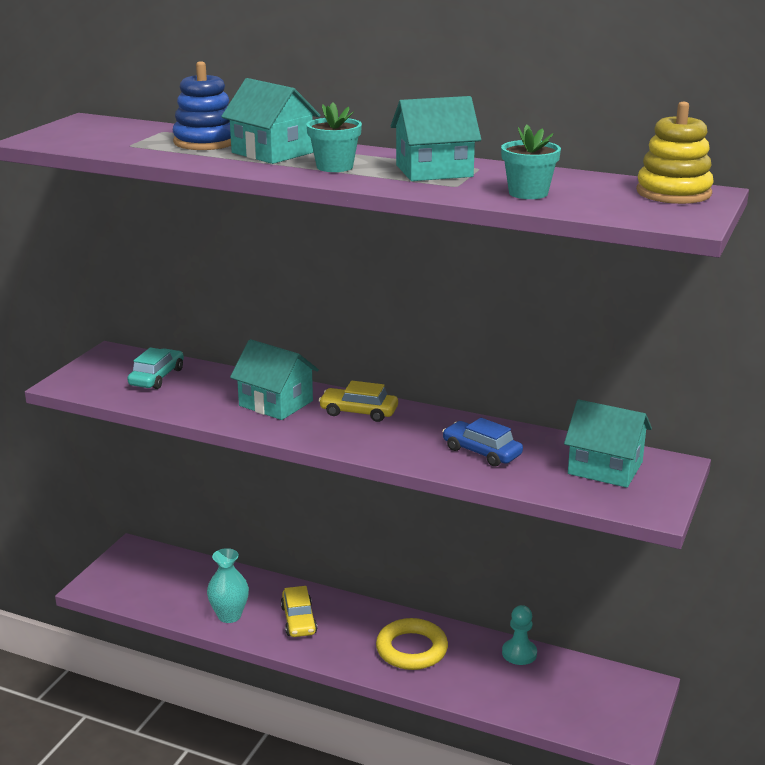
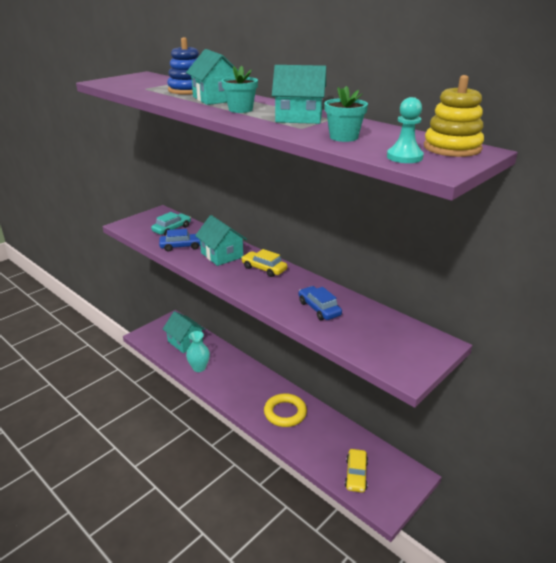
camera: 20 degrees right, 5 degrees up
yellow car [281,586,317,637] -> yellow car moved to [345,449,368,492]
turquoise pawn [502,605,537,665] -> turquoise pawn moved to [387,97,424,163]
turquoise house [564,399,652,488] -> turquoise house moved to [163,311,206,353]
none -> blue car [159,229,200,252]

